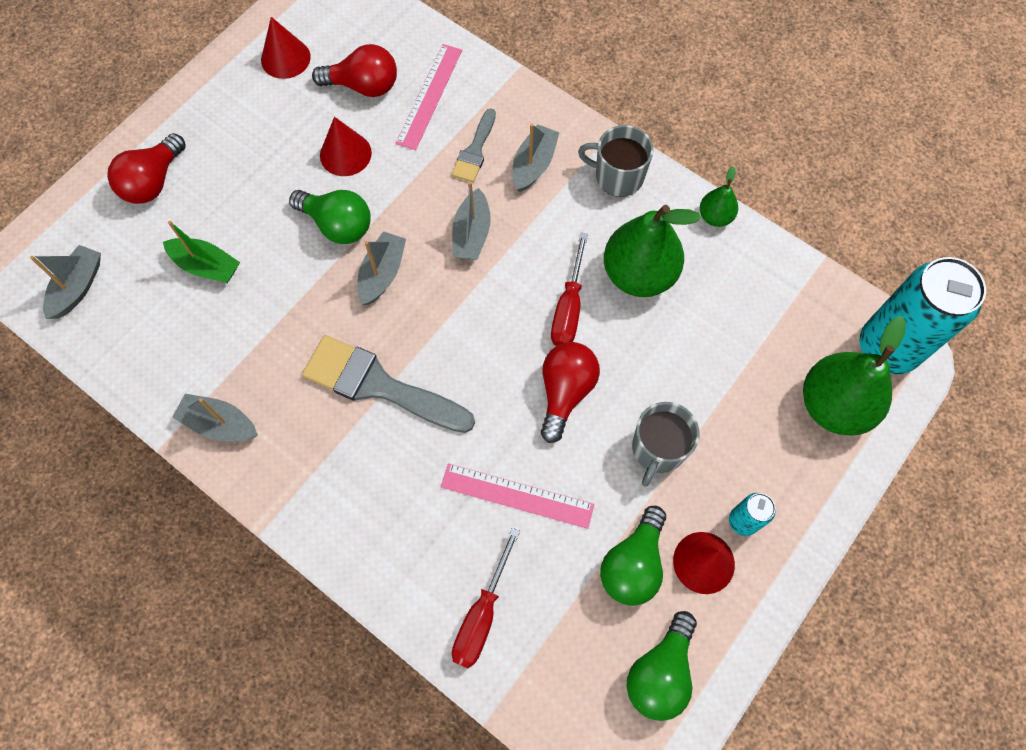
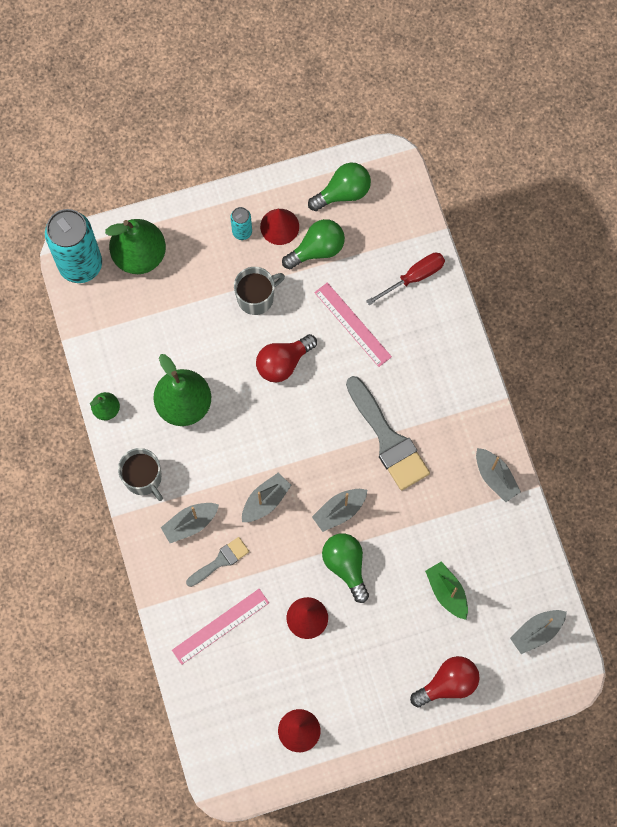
camera: 145 degrees left, 5 degrees up
red light bulb [312,44,397,97] -> none
red screwdriver [551,233,588,346] -> none

